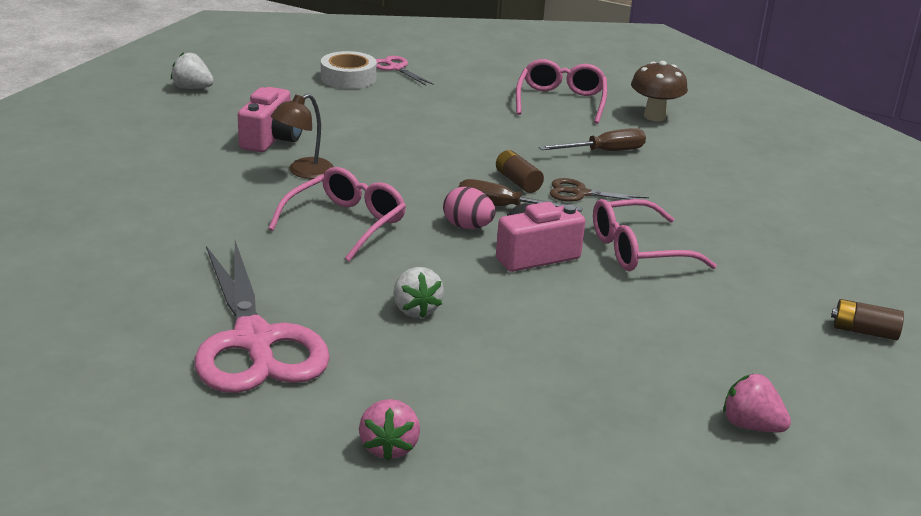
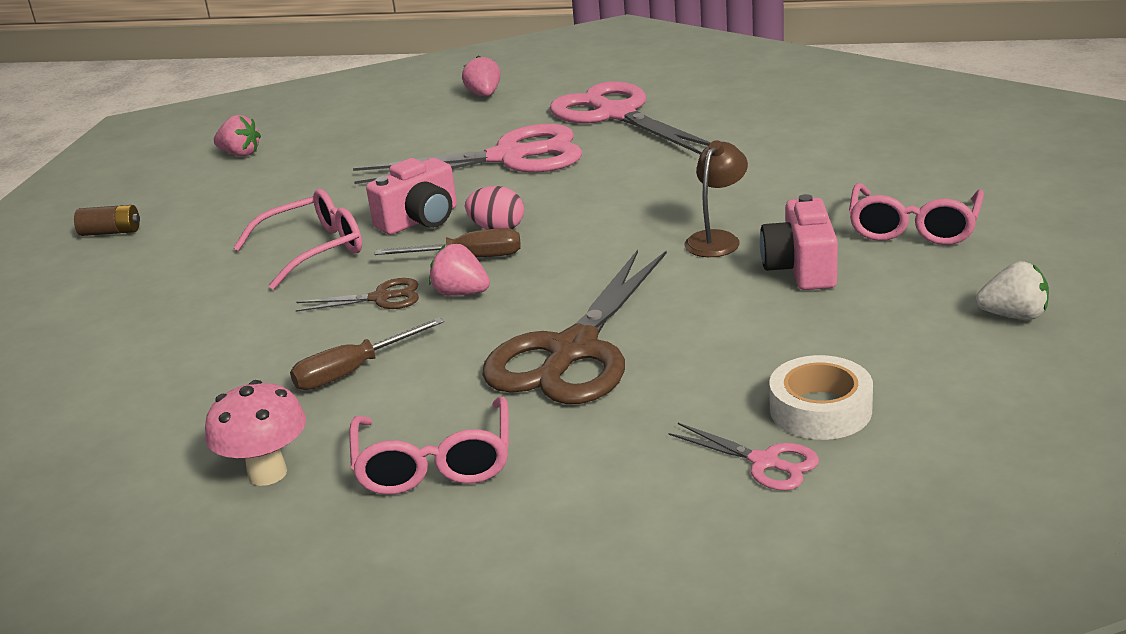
camera: 170 degrees right, 0 degrees up
pink glasses [268,167,406,262] -> pink glasses moved to [849,183,984,245]
white strawberry [393,267,444,318] -> pink scissors [353,124,582,184]
brown battery [496,150,544,193] -> pink strawberry [429,244,490,296]
brown mushroom [631,61,688,121] -> pink mushroom [205,380,306,486]
none -> brown scissors [482,250,667,404]

